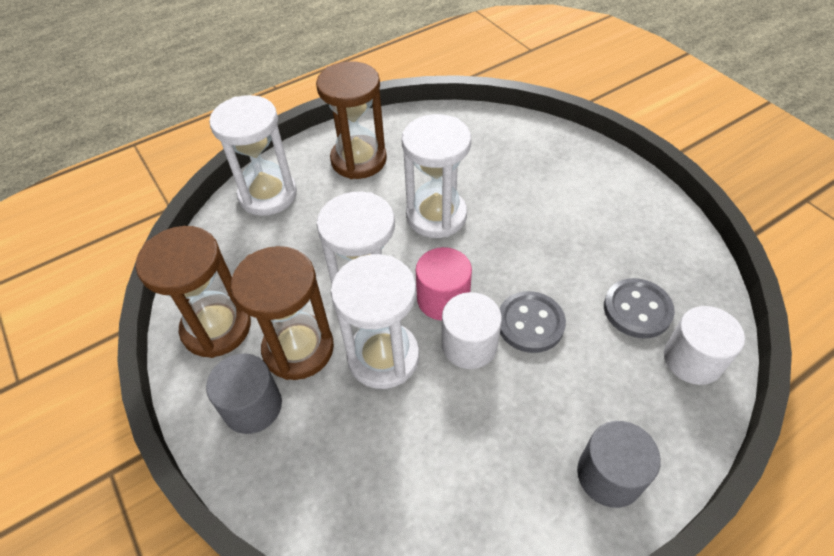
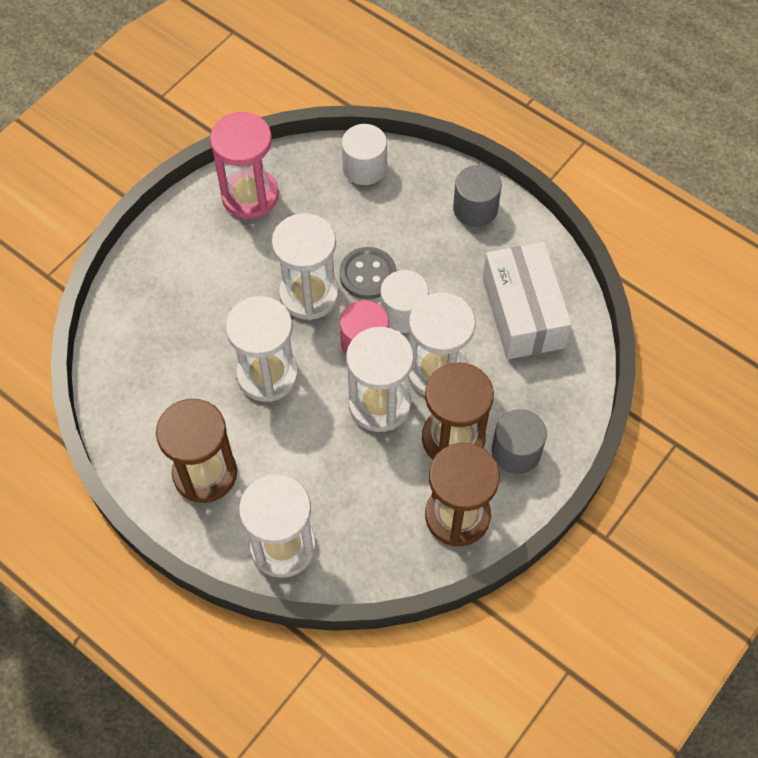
camera: 110 degrees left, 10 degrees up
grey button [604,278,675,338] -> none
none -> pink hourglass [210,112,279,219]
none -> white hourglass [272,213,339,320]
none -> white box [483,242,572,359]

